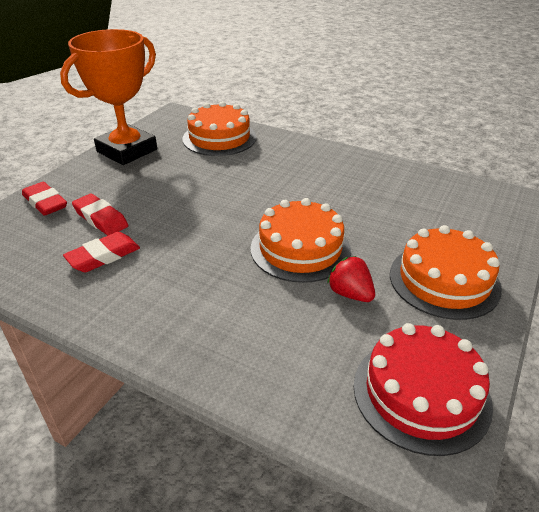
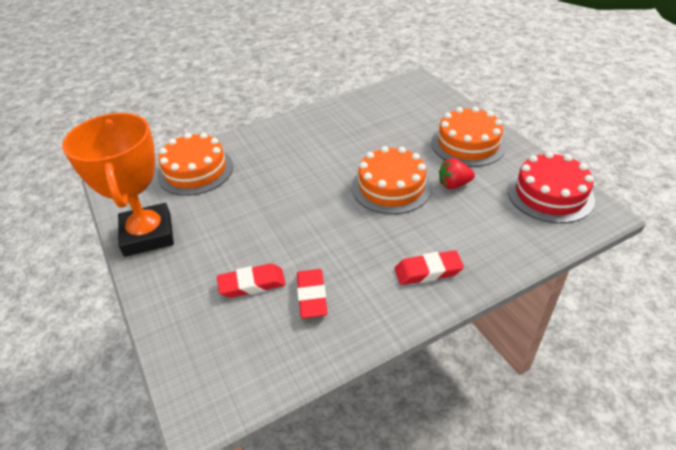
camera: 55 degrees left, 5 degrees up
red eraser [22,182,67,216] -> red eraser moved to [395,250,464,285]

